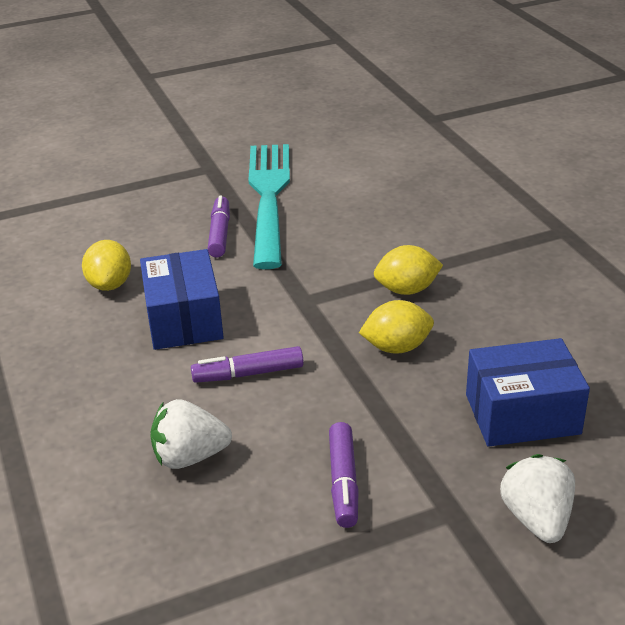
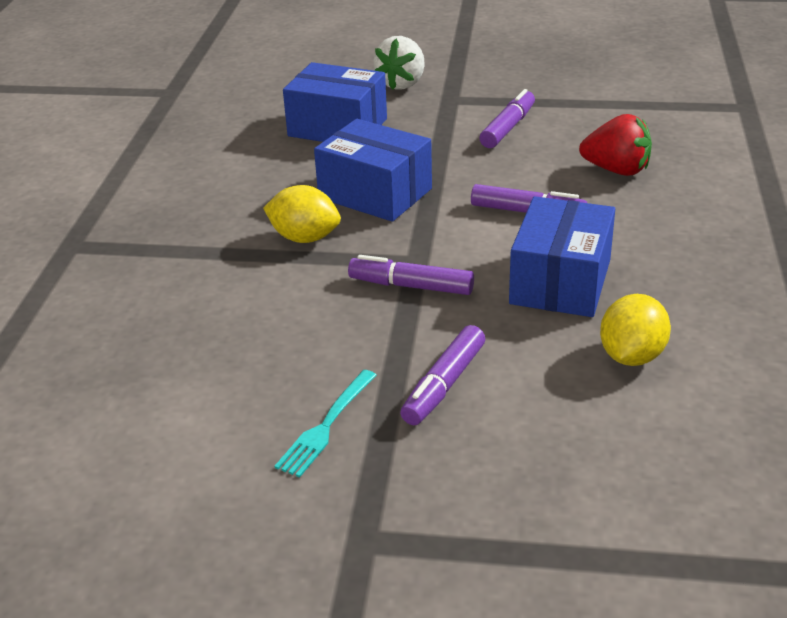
camera: 150 degrees left, 0 degrees up
white strawberry [150,399,232,469] -> red strawberry [579,114,652,176]
turquoise fork [249,144,290,269] -> turquoise fork [274,370,377,478], size x0.41
yellow lemon [359,300,434,354] -> blue box [314,119,432,222]
none -> purple marker [348,255,474,295]

